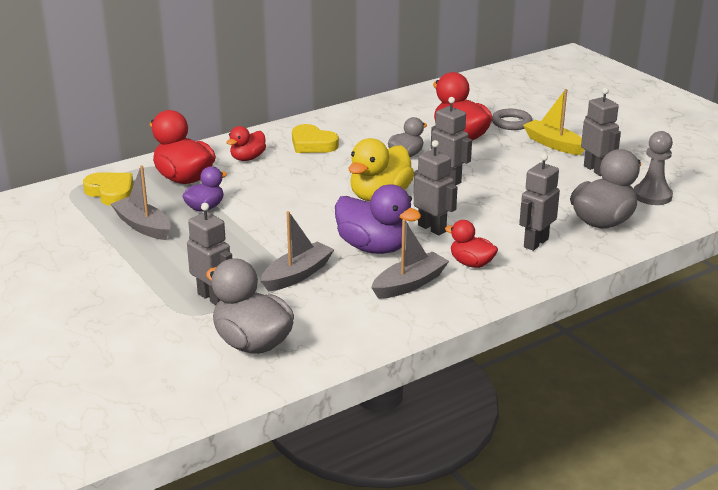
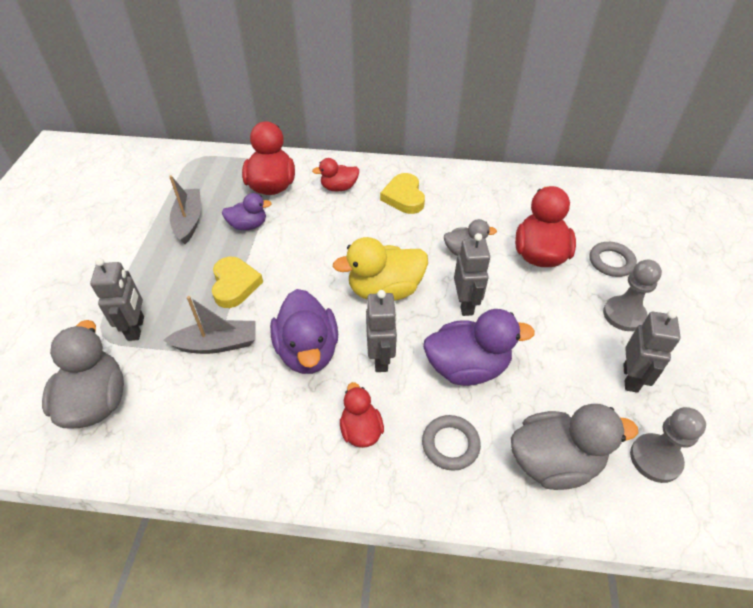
camera: 40 degrees right, 20 degrees up
yellow heart [83,172,133,206] -> yellow heart moved to [212,257,263,308]
grey boat [371,219,449,299] -> none
grey robot [519,153,560,251] -> grey ring [422,415,481,471]
yellow boat [523,89,585,155] -> grey pawn [603,260,662,331]
none -> purple duck [423,309,535,386]

